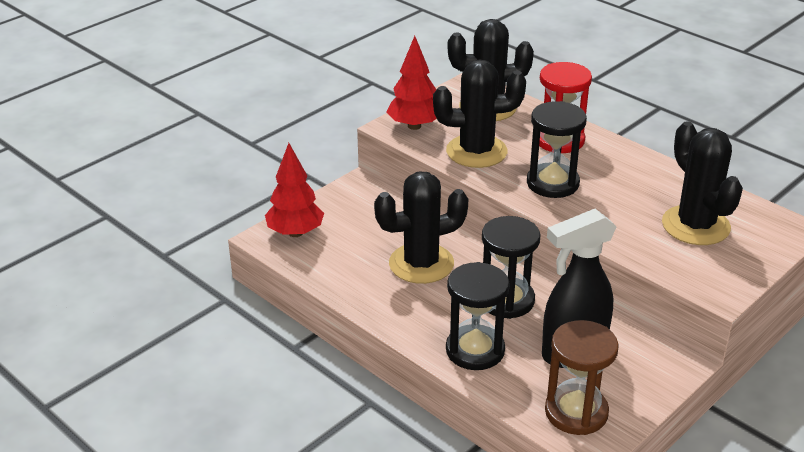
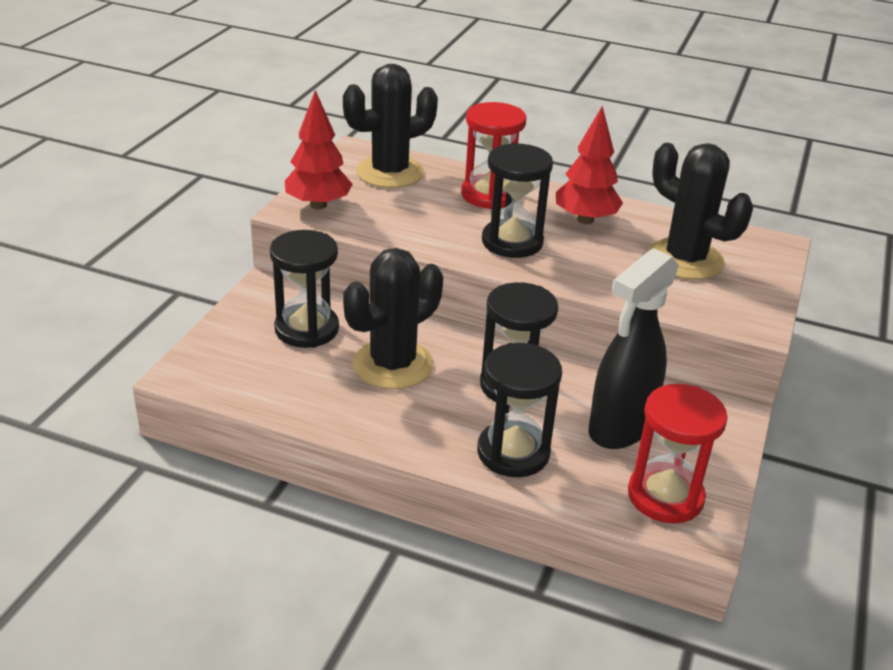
camera: 25 degrees left, 0 degrees up
red tree [265,143,324,237] -> red tree moved to [556,106,623,224]
black cactus [433,59,526,168] -> none
brown hourglass [545,320,619,435] -> red hourglass [628,384,728,523]
none -> black hourglass [270,230,339,348]

